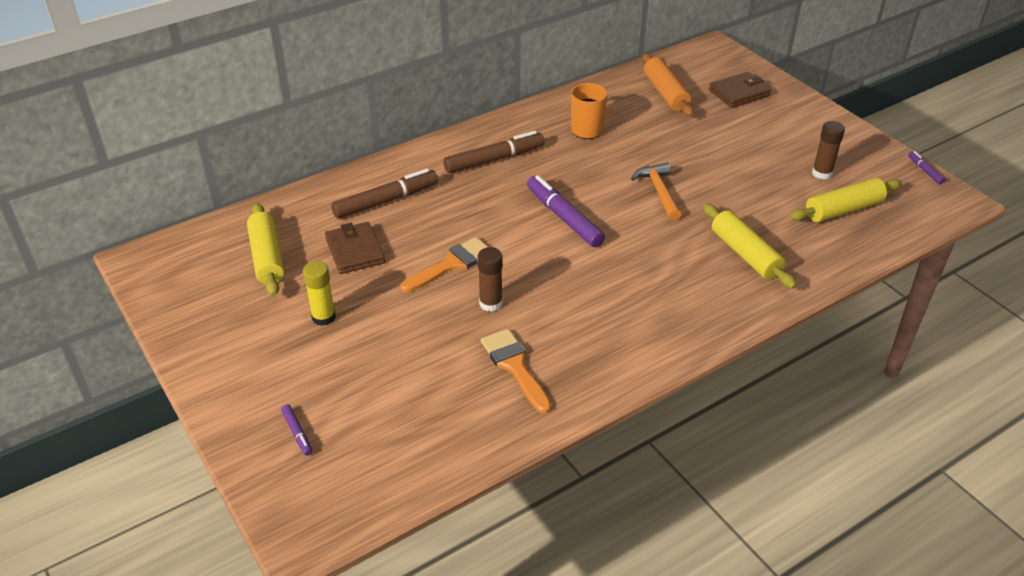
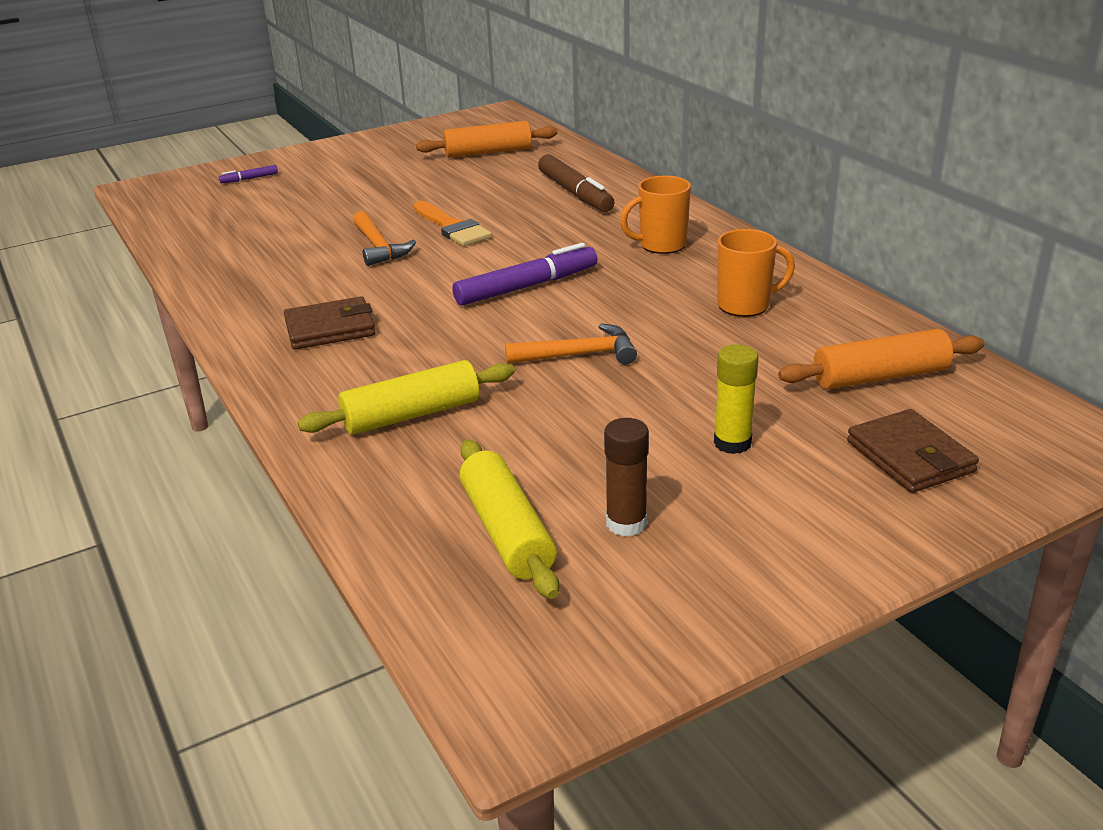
camera: 95 degrees right, 10 degrees down
yellow rolling pin [247,203,284,296] -> orange rolling pin [416,121,558,158]
yellow glue stick [303,261,336,326] -> yellow glue stick moved to [714,344,759,454]
brown wallet [325,222,385,274] -> brown wallet moved to [284,296,375,350]
brown marker [443,131,545,173] -> orange mug [620,176,691,254]
brown glue stick [478,247,503,312] -> orange hammer [353,211,416,266]
orange brush [481,329,551,414] -> none
purple marker [908,151,945,184] -> none

